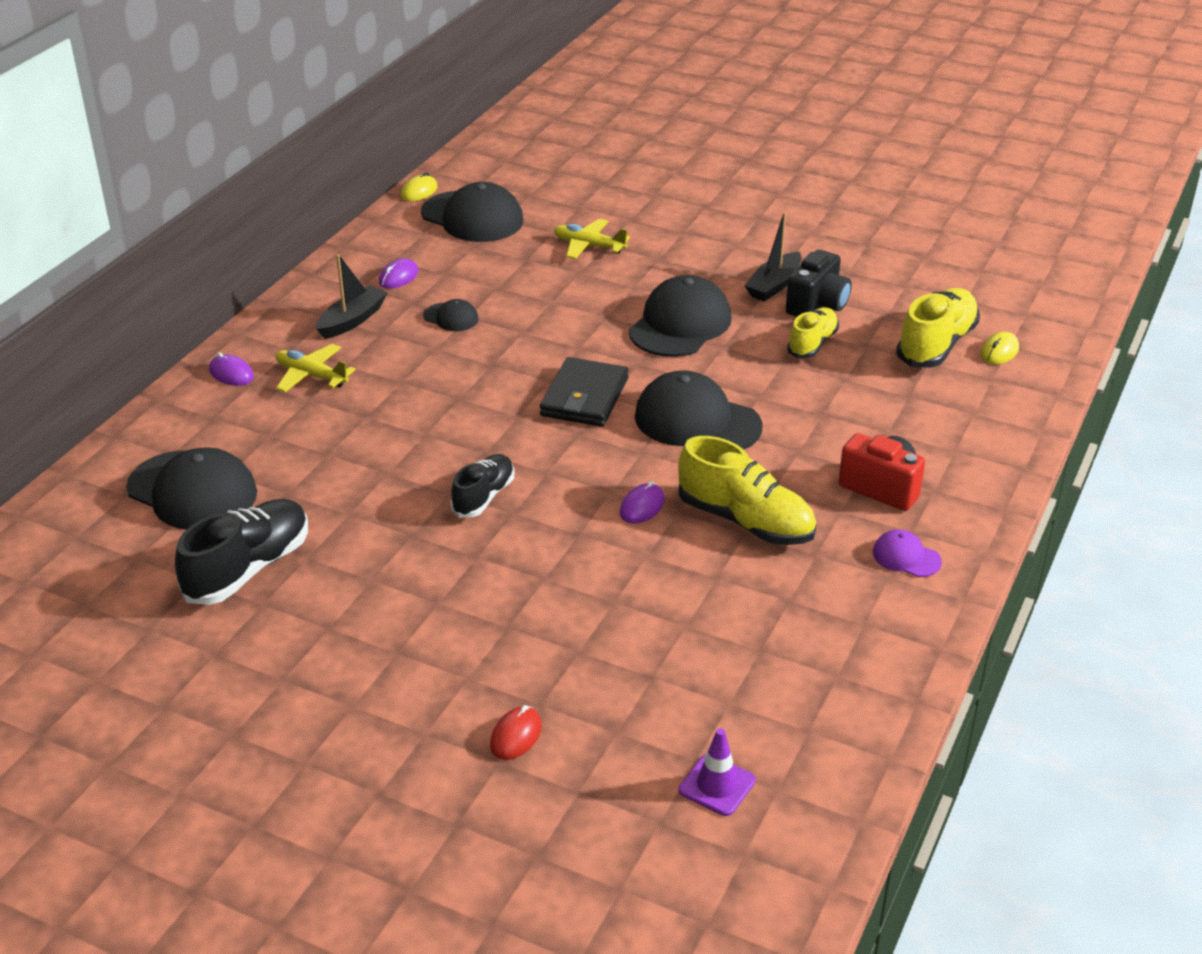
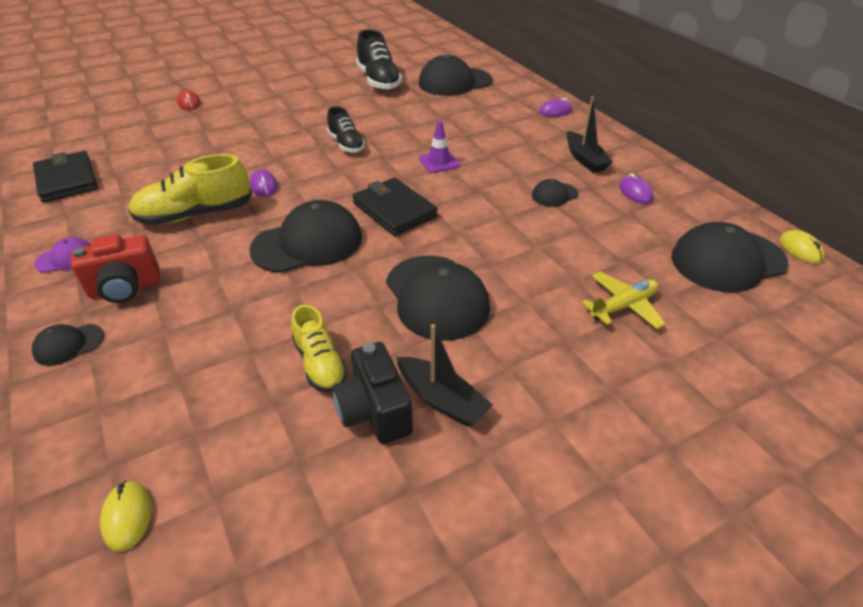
camera: 125 degrees right, 5 degrees up
yellow plane [276,344,355,392] -> none
purple traffic cone [679,728,756,816] -> purple traffic cone moved to [419,121,460,173]
black boat [744,212,801,301] -> black boat turned 150 degrees clockwise [396,324,493,427]
yellow shoe [896,288,980,368] -> none
none -> black cap [32,324,104,366]
none -> black wallet [33,151,98,202]

